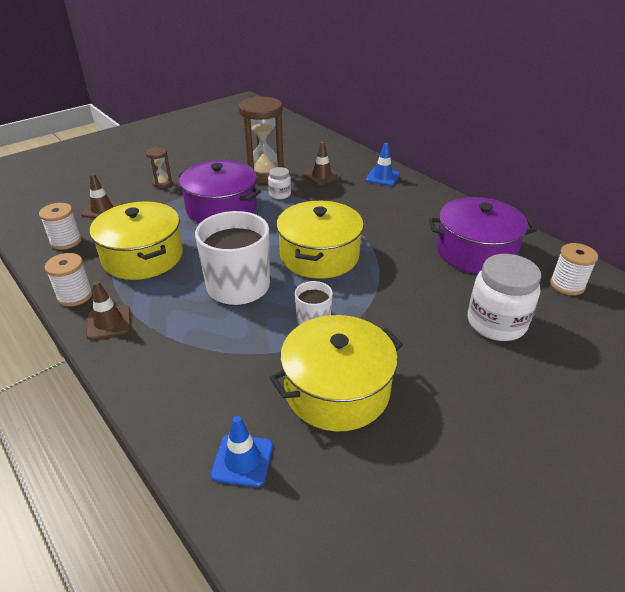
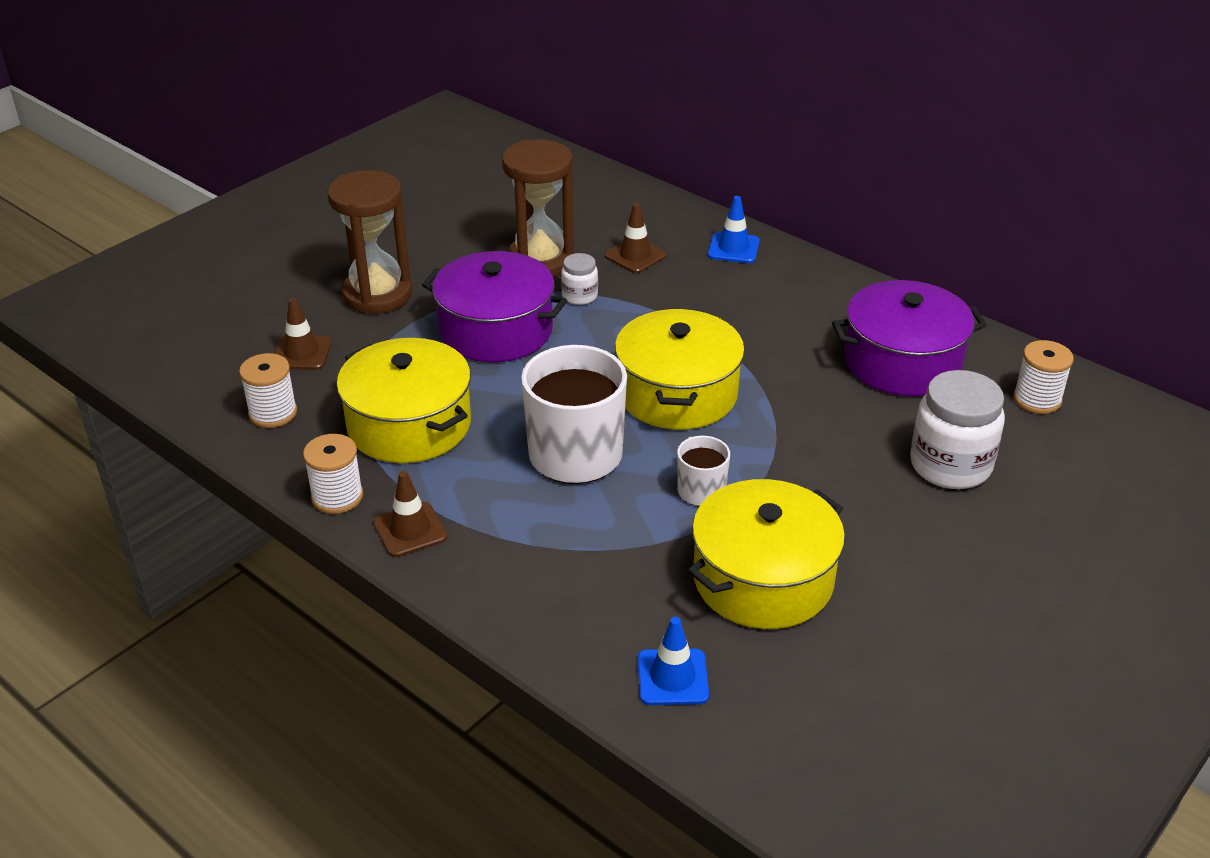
camera: 10 degrees left, 0 degrees up
brown hourglass [146,147,172,188] -> brown hourglass [327,170,412,314], size x2.11

